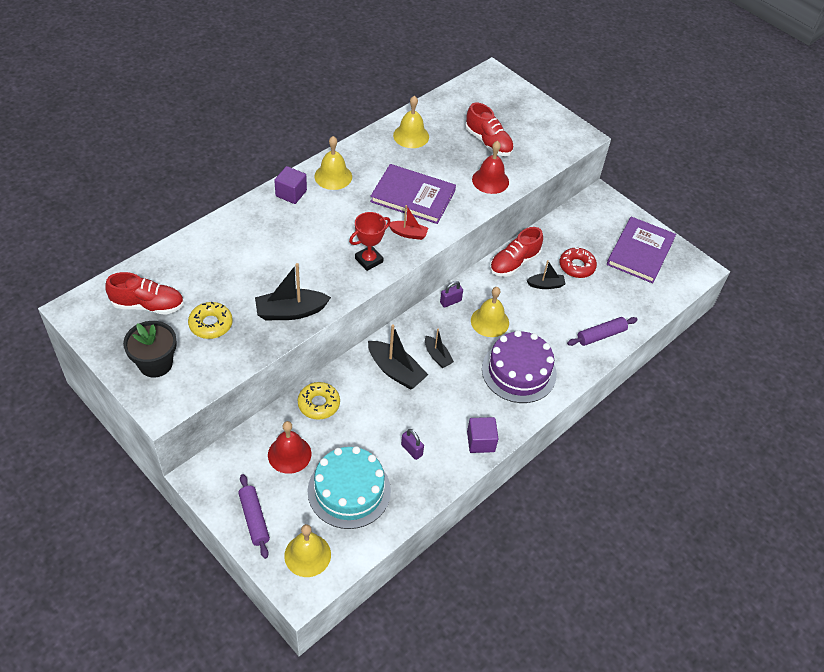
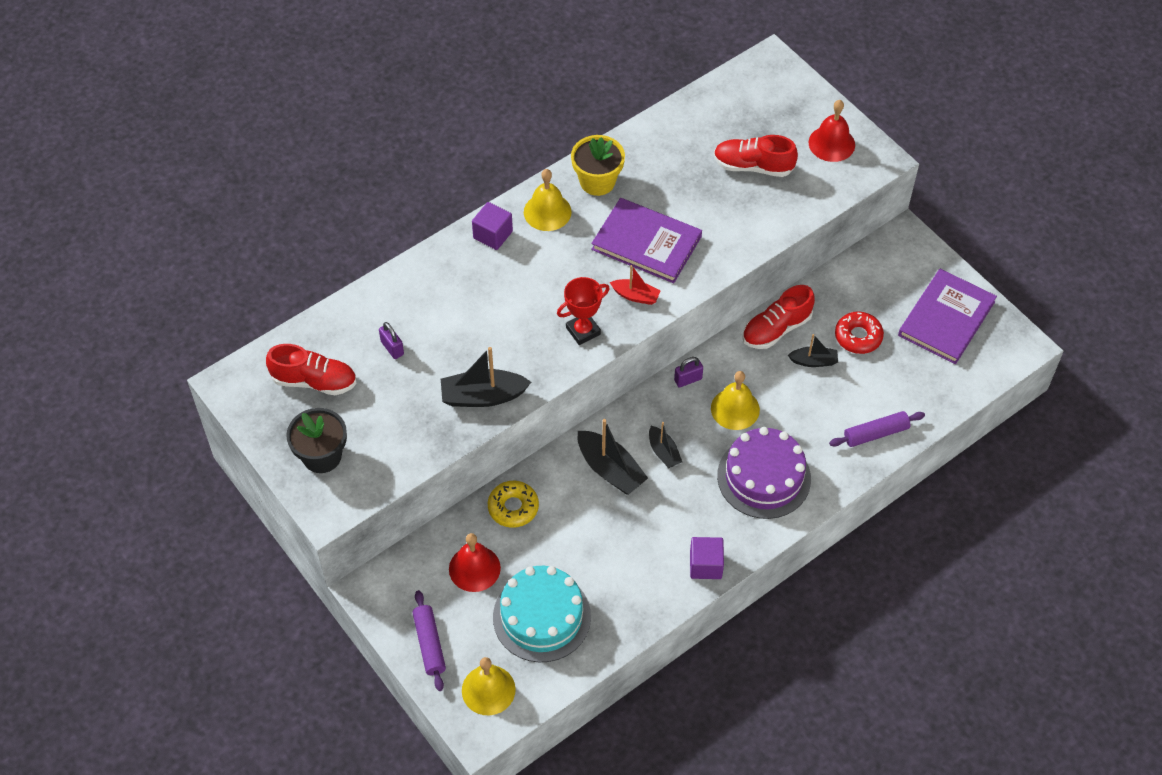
camera: 10 degrees right, 5 degrees up
yellow donut [188,302,233,339] -> none
yellow bell [393,96,429,148] -> none
purple padlock [401,429,424,460] -> purple padlock moved to [379,322,404,359]
red shoe [465,103,514,156] -> red shoe turned 135 degrees clockwise [714,135,798,177]
red bell [472,141,509,194] -> red bell moved to [809,100,855,162]
none -> yellow flower pot [571,135,625,196]

